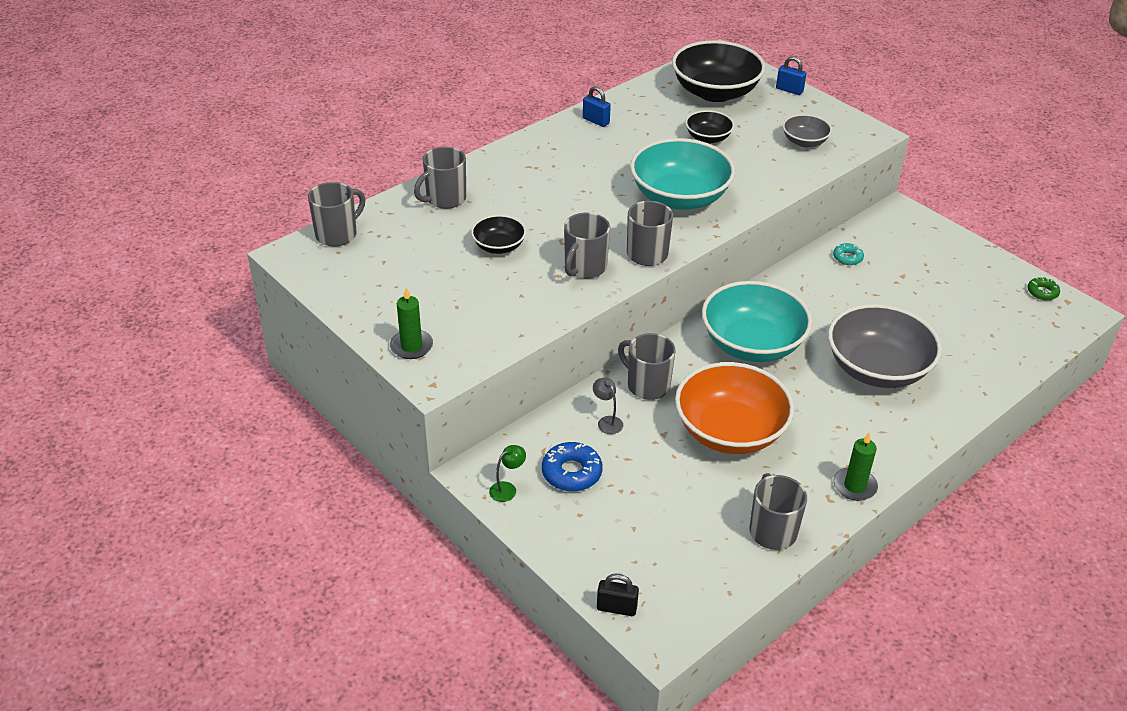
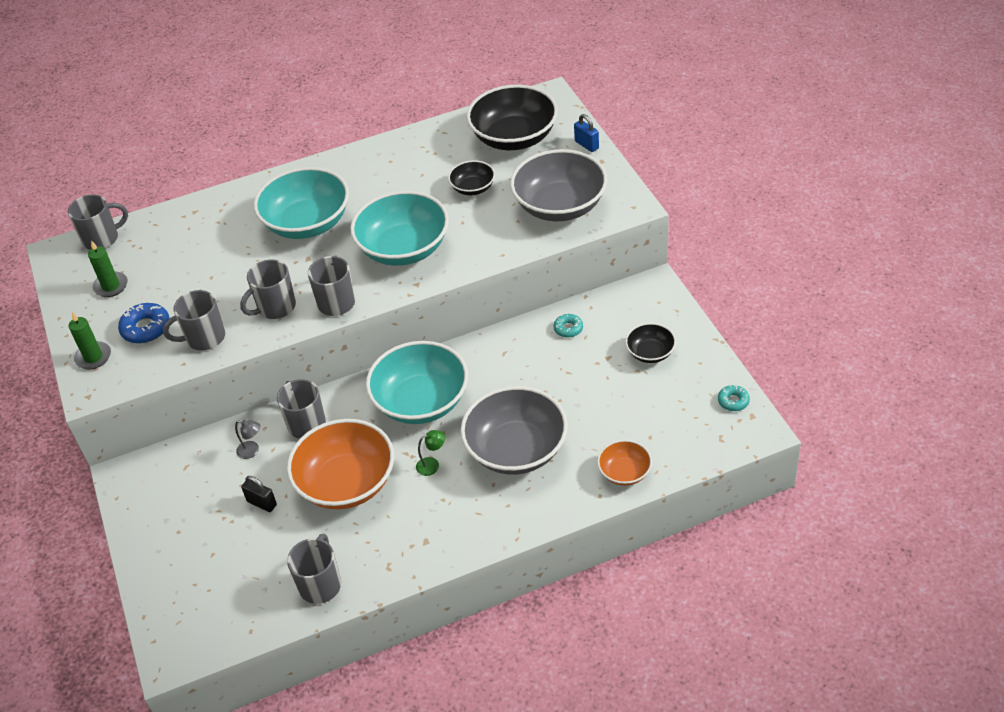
camera: 25 degrees right, 5 degrees up
grey mug [414,147,466,209] -> grey mug moved to [163,290,225,351]
black bowl [471,215,526,254] -> black bowl moved to [625,323,676,363]
green lamp [489,445,526,502] -> green lamp moved to [416,430,445,476]
blue donut [542,442,603,491] -> blue donut moved to [118,303,170,343]
blue padlock [583,86,611,127] -> none
grey lamp [593,378,623,434] -> grey lamp turned 120 degrees clockwise [235,420,260,459]
black padlock [597,574,639,616] -> black padlock moved to [241,476,277,512]
grey bowl [783,114,832,148] -> grey bowl [510,149,607,221], size x1.99
green candle [834,433,878,501] -> green candle moved to [88,240,128,297]
green donut [1027,276,1060,300] -> turquoise donut [718,385,750,411]
none -> turquoise bowl [254,167,349,239]
none -> orange bowl [597,440,652,486]

